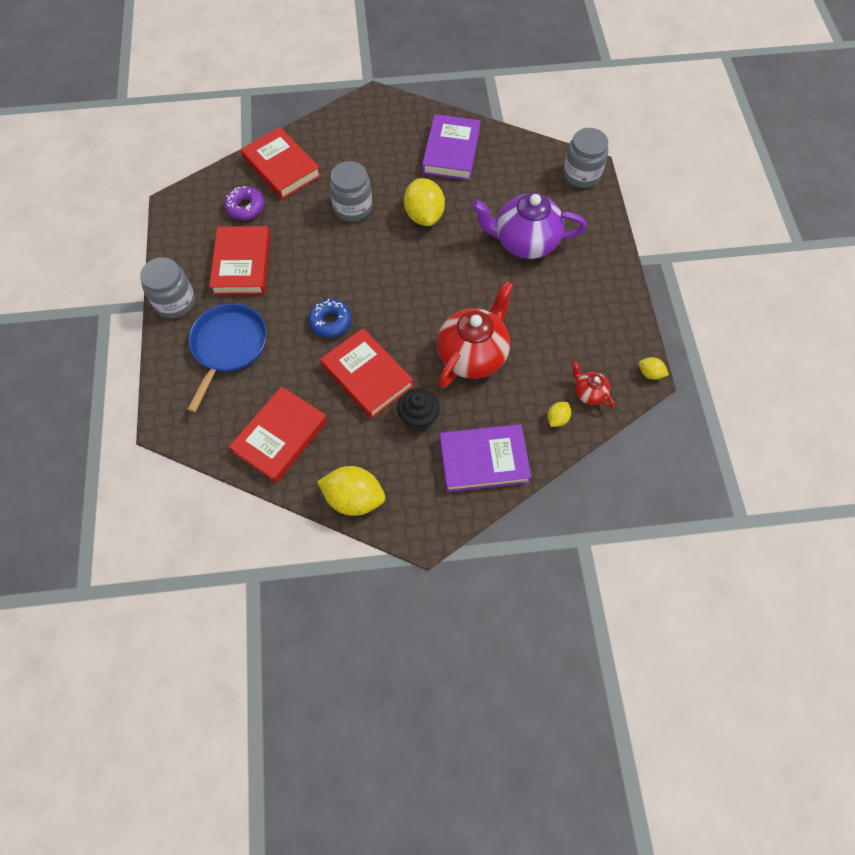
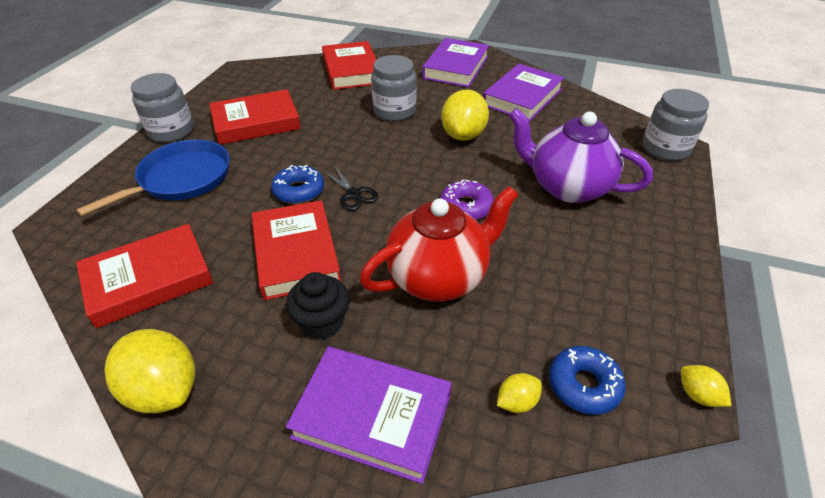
camera: 25 degrees right, 20 degrees down
red book [209,226,271,295] -> red book turned 45 degrees clockwise [209,89,301,145]
purple donut [224,186,264,220] -> purple donut moved to [440,179,494,220]
red teapot [572,361,615,408] -> blue donut [549,346,626,415]
none -> black scissors [322,166,378,211]
none -> purple book [422,38,489,87]

